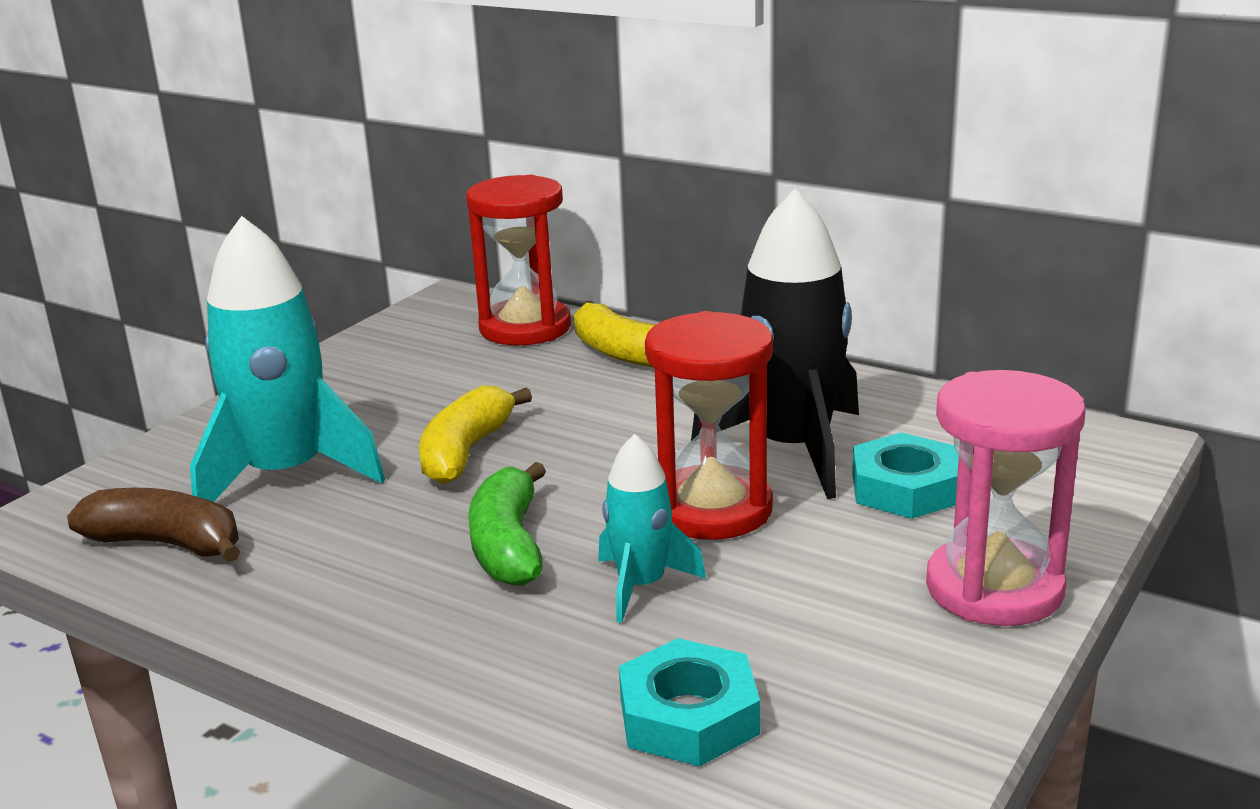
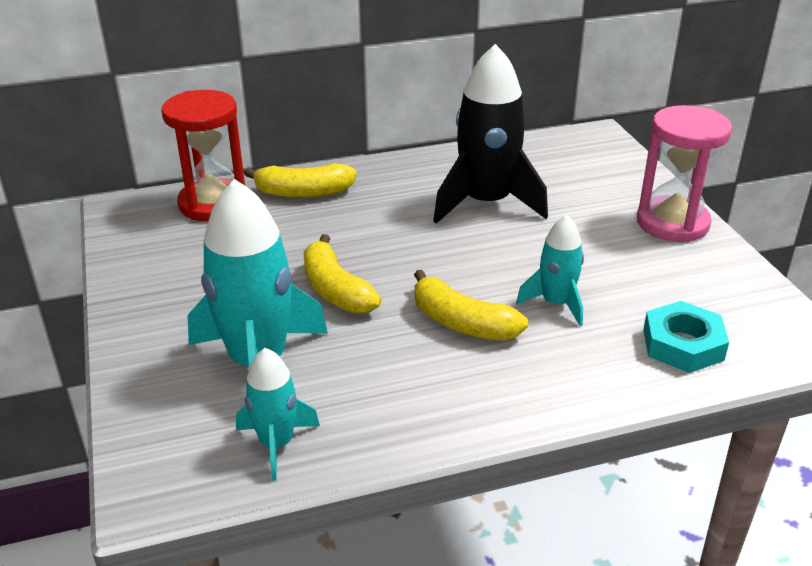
camera: 50 degrees left, 10 degrees up
brown banana [67,488,240,562] -> turquoise rocket [236,348,320,481]
green banana [468,462,546,586] -> yellow banana [414,270,528,341]
red hourglass [645,311,773,540] -> none
turquoise nut [852,432,959,519] -> none

